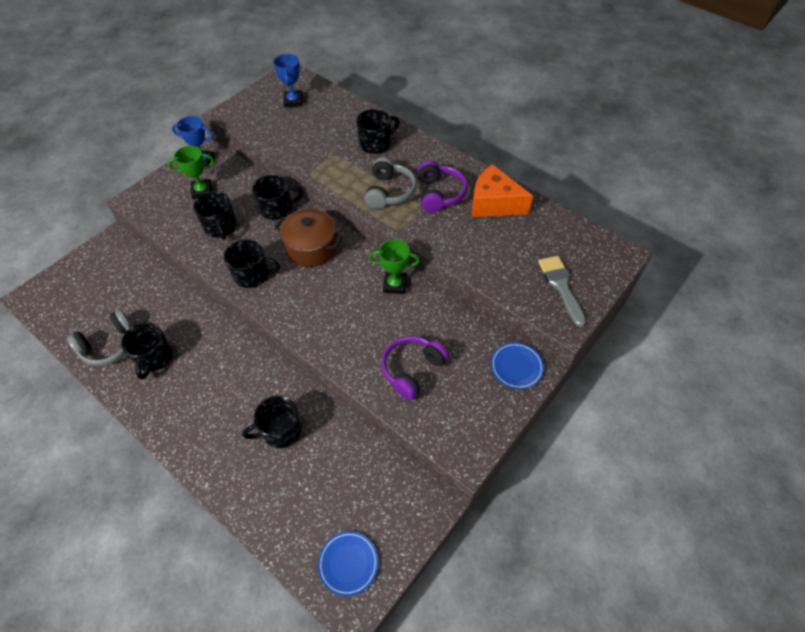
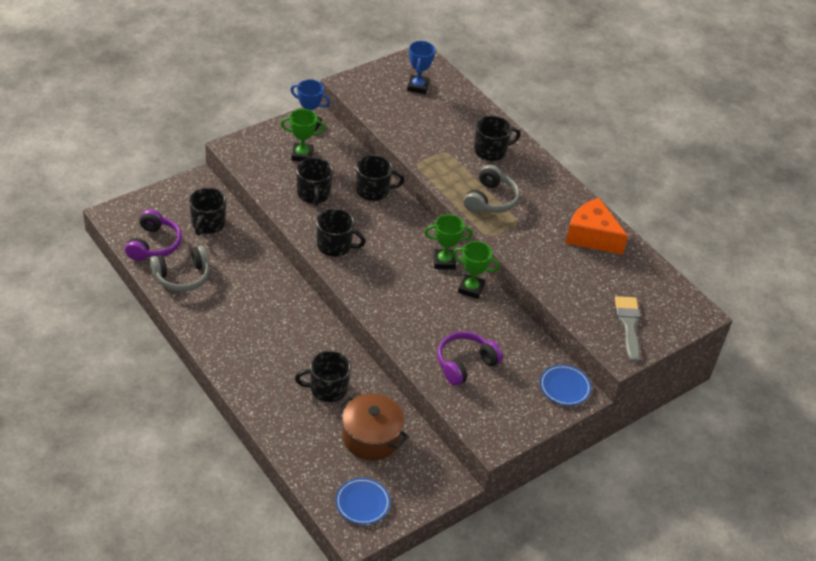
camera: 10 degrees right, 10 degrees down
black mug [121,322,172,380] -> black mug moved to [189,188,226,236]
brown pot [274,208,343,267] -> brown pot moved to [337,394,409,460]
purple headphones [418,160,468,213] -> purple headphones moved to [125,209,182,261]
none -> green trophy [424,214,473,270]

